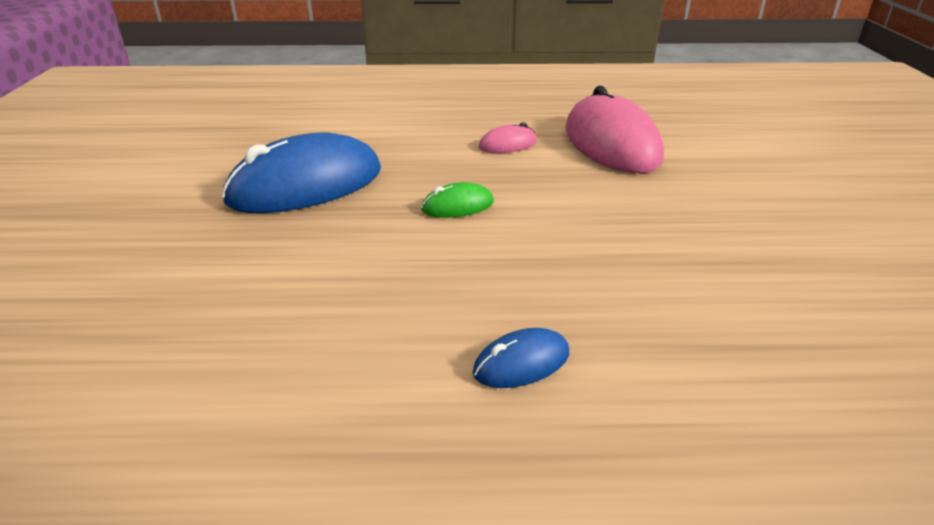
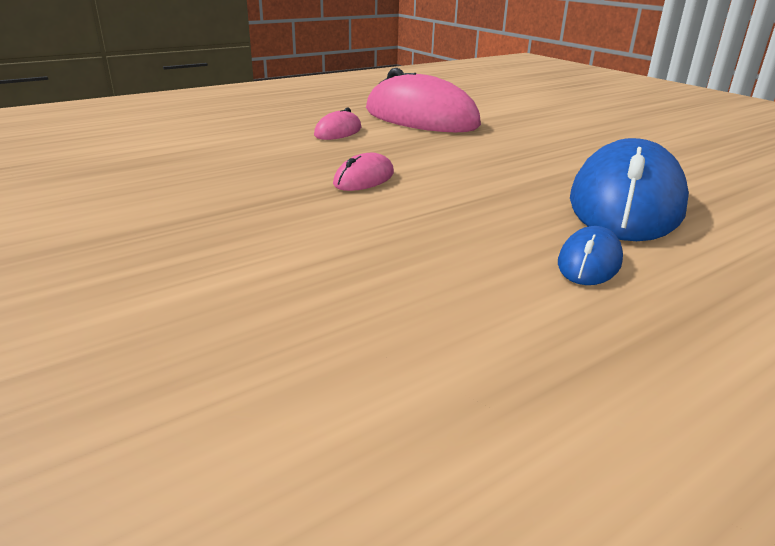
camera: 35 degrees left, 5 degrees down
blue mouse [222,132,381,213] -> blue mouse moved to [570,138,689,241]
green mouse [421,182,494,218] -> pink mouse [333,153,394,191]

